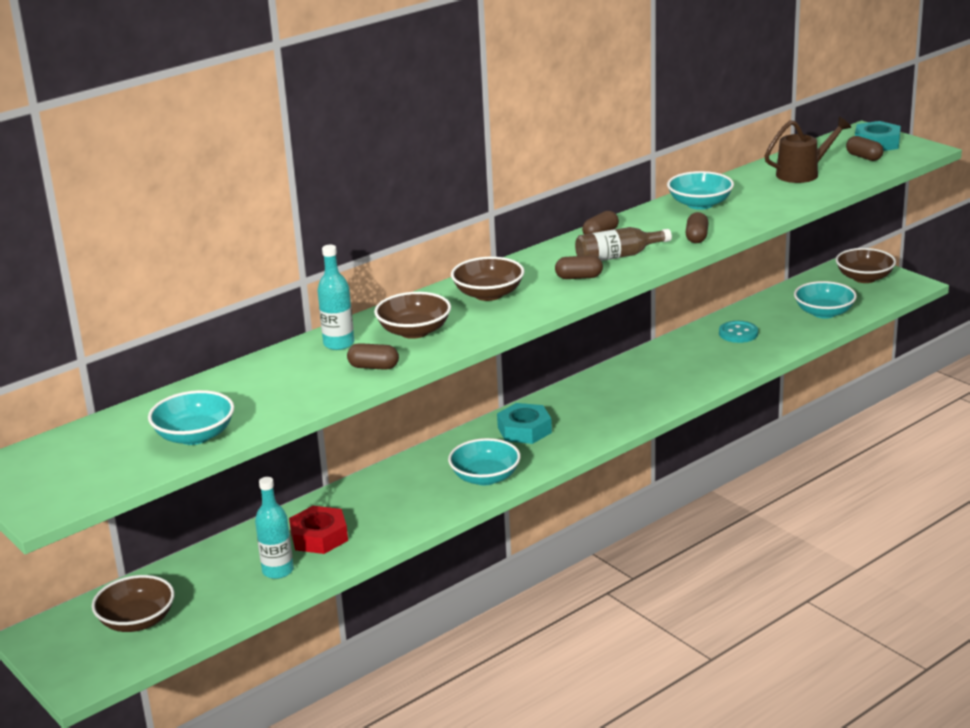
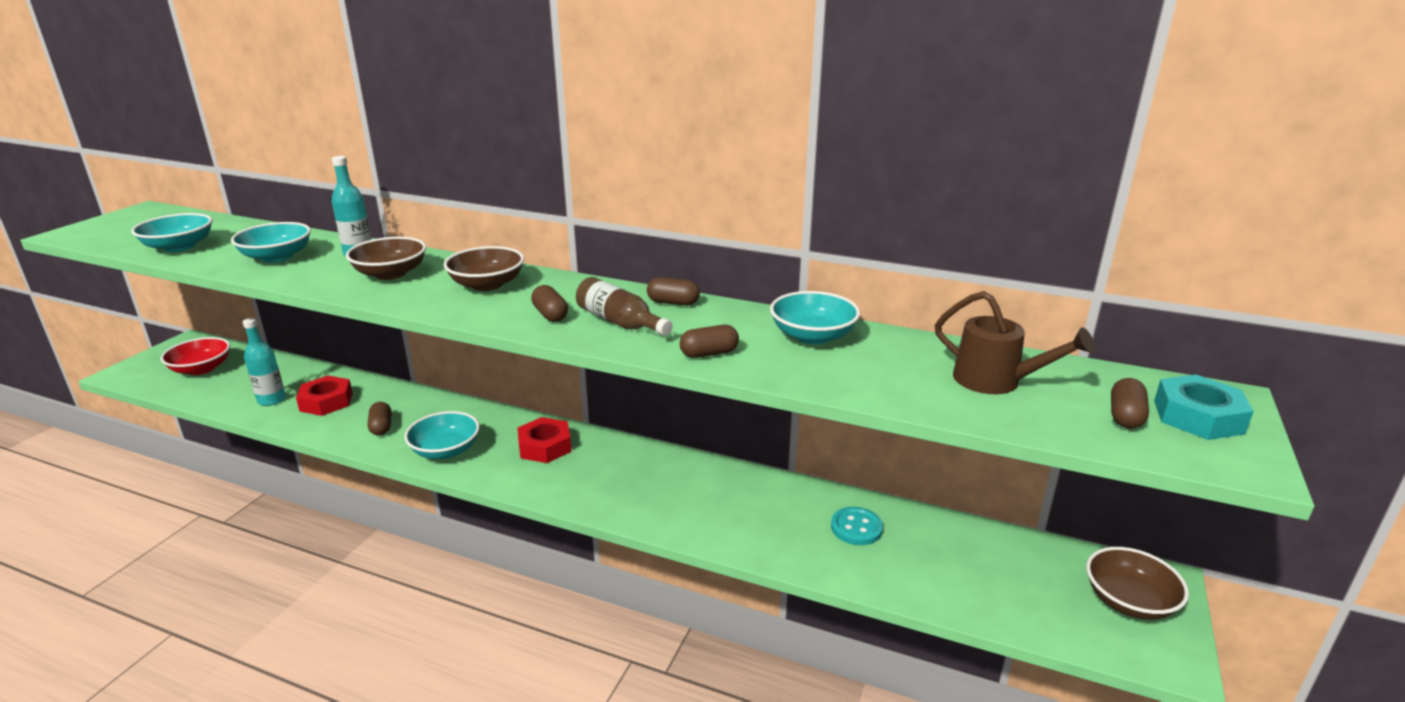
camera: 60 degrees right, 0 degrees up
brown bowl [92,575,175,632] -> red bowl [161,337,230,375]
brown capsule [347,343,399,370] -> brown capsule moved to [368,402,392,436]
turquoise nut [497,403,552,444] -> red nut [518,417,572,463]
turquoise bowl [794,281,857,319] -> turquoise bowl moved to [231,222,311,263]

